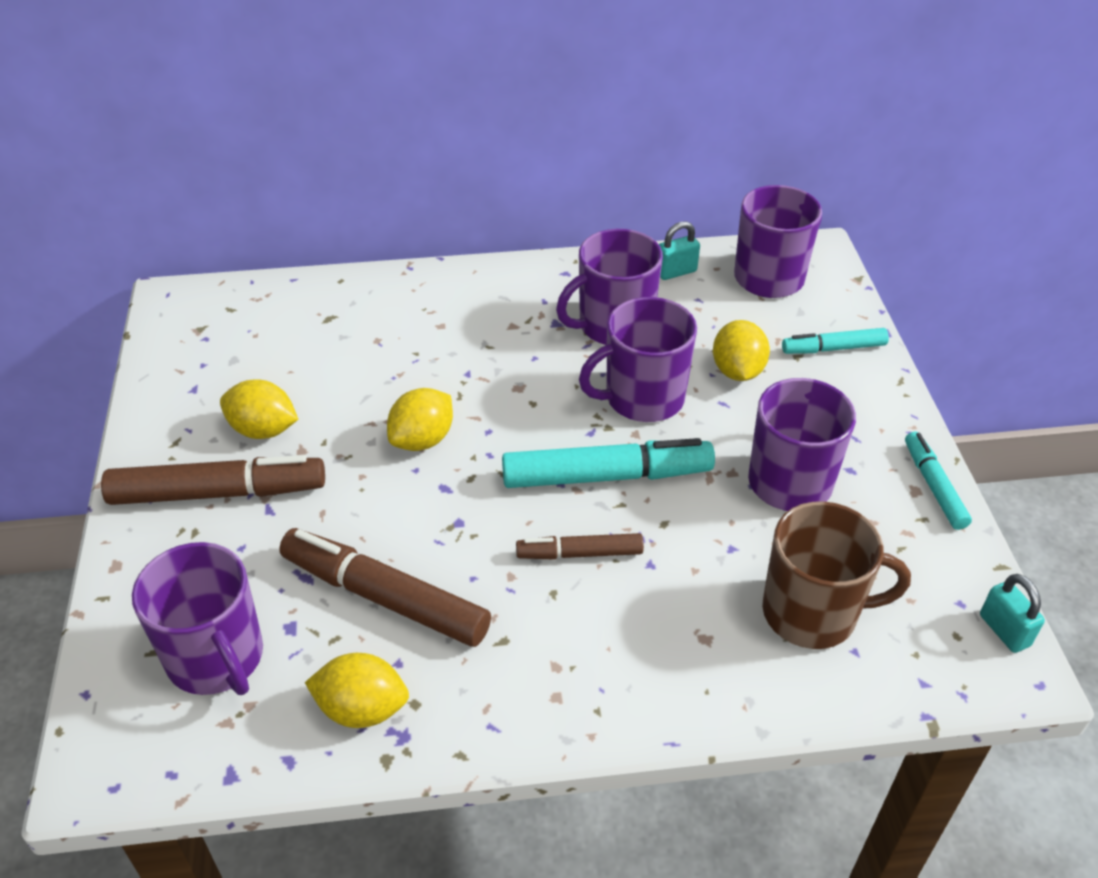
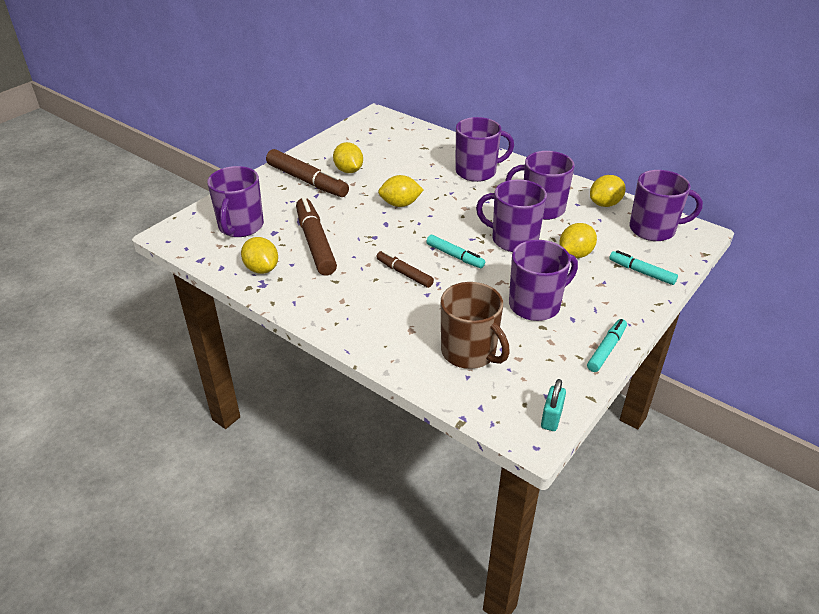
camera: 45 degrees right, 5 degrees down
turquoise marker [502,438,715,488] -> turquoise marker [426,235,485,268], size x0.57
turquoise padlock [659,221,700,280] -> yellow lemon [590,175,626,207]
none -> purple mug [456,117,514,182]

